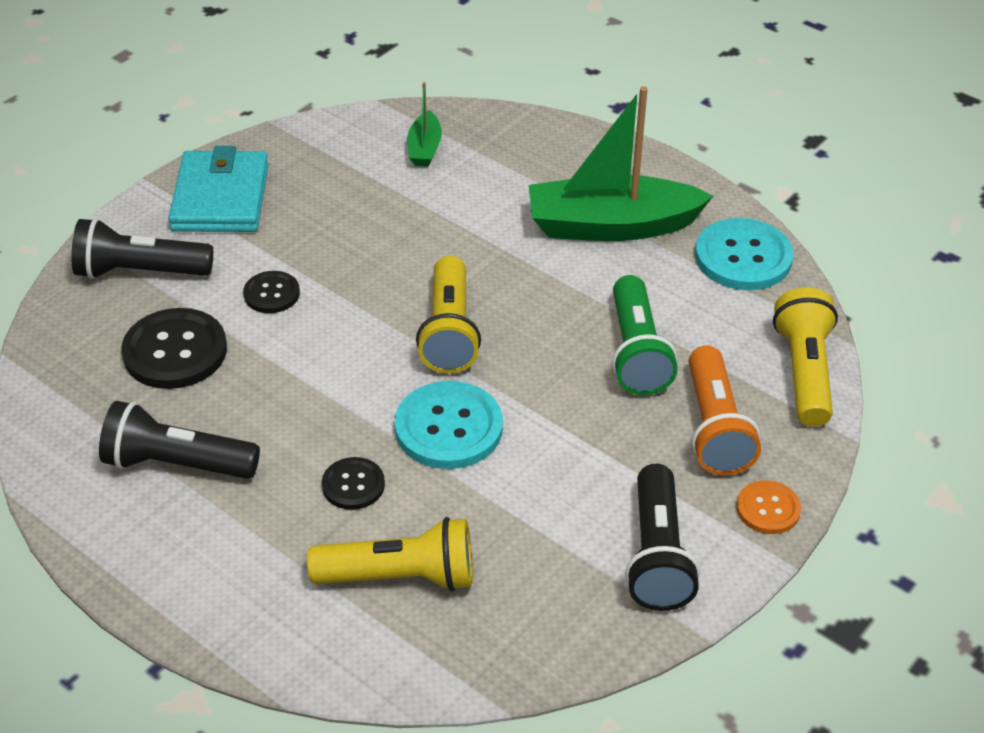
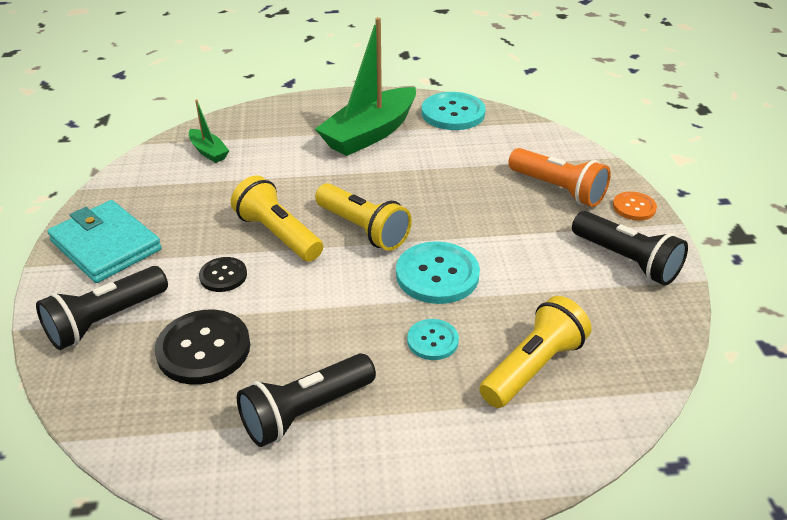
camera: 45 degrees left, 5 degrees down
black button [322,457,385,510] -> turquoise button [407,319,459,360]
green flashlight [612,275,678,395] -> none
yellow flashlight [773,287,838,427] -> yellow flashlight moved to [231,175,323,262]

